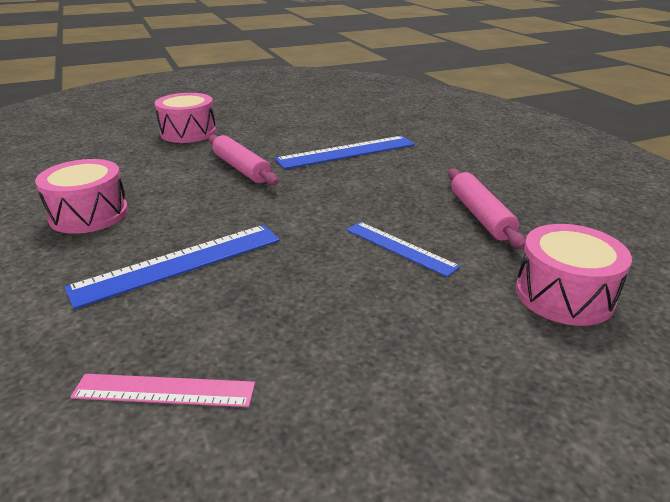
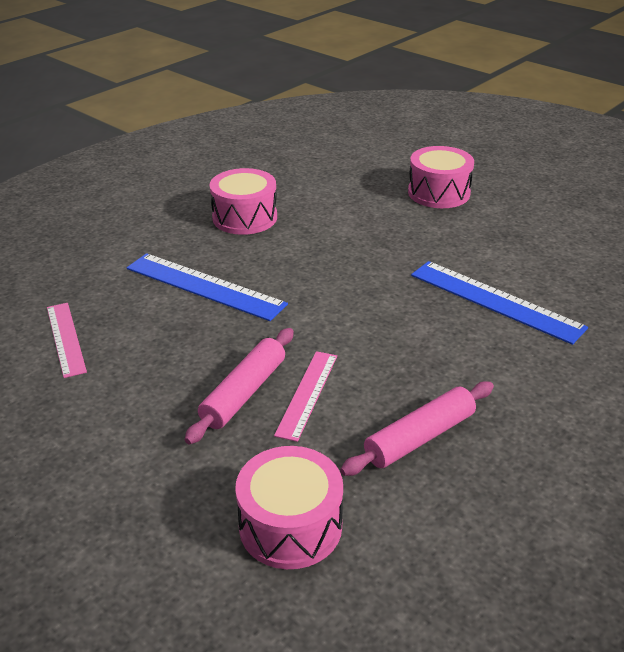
camera: 65 degrees right, 5 degrees up
pink rolling pin [209,135,279,185] -> pink rolling pin moved to [185,328,294,444]
blue ruler [346,222,460,277] -> pink ruler [274,351,337,442]

